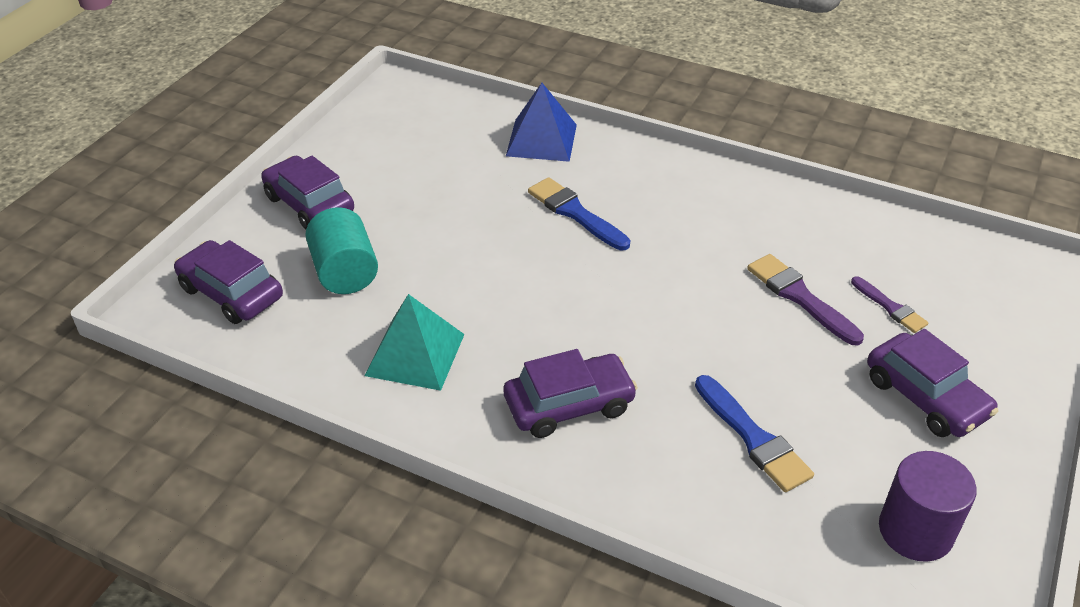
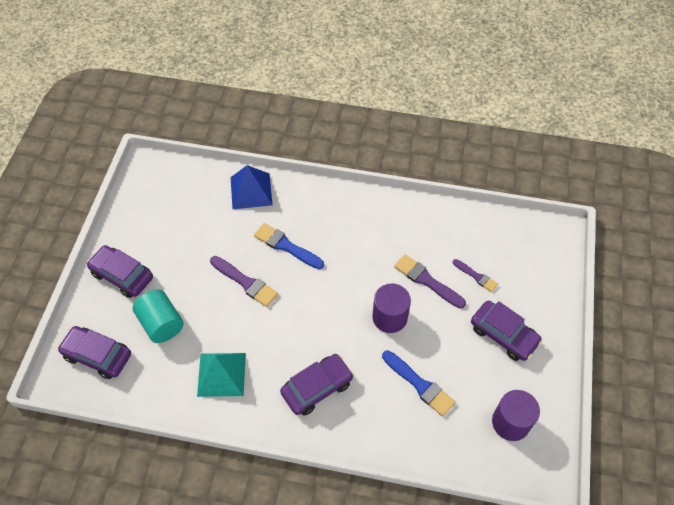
camera: 15 degrees left, 15 degrees up
none -> purple brush [210,256,278,307]
none -> purple cylinder [372,283,411,333]

